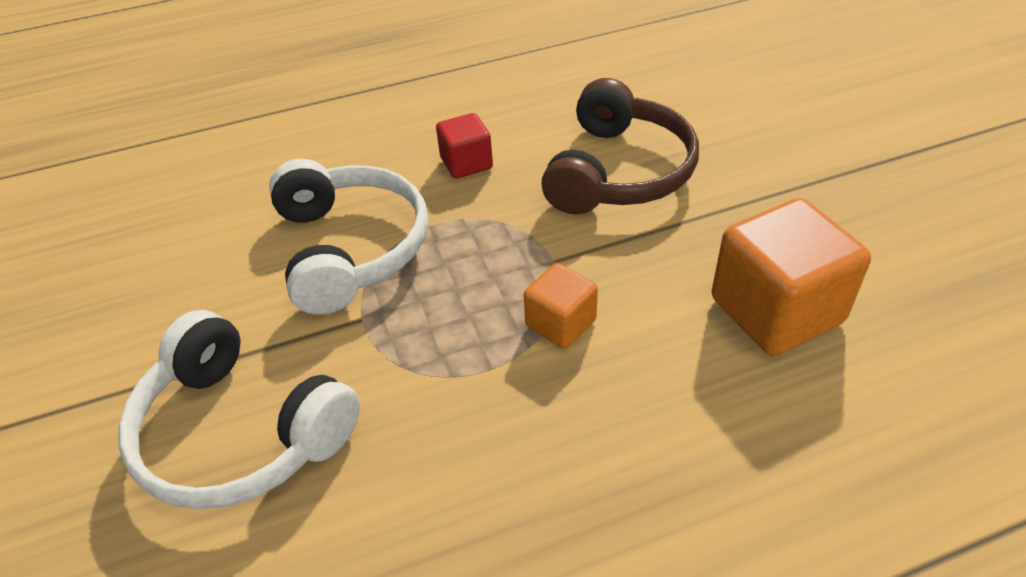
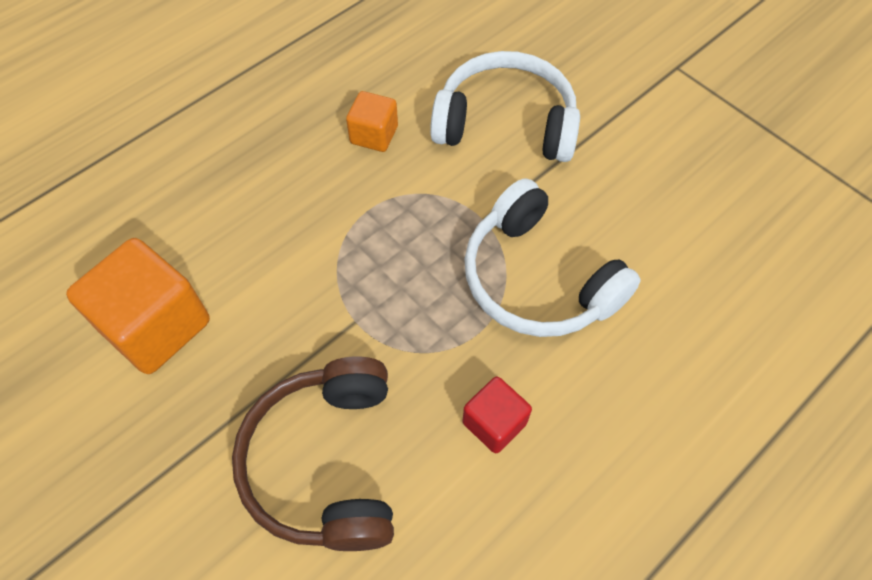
camera: 155 degrees right, 15 degrees up
orange cube [524,263,598,349] -> orange cube moved to [346,91,398,152]

